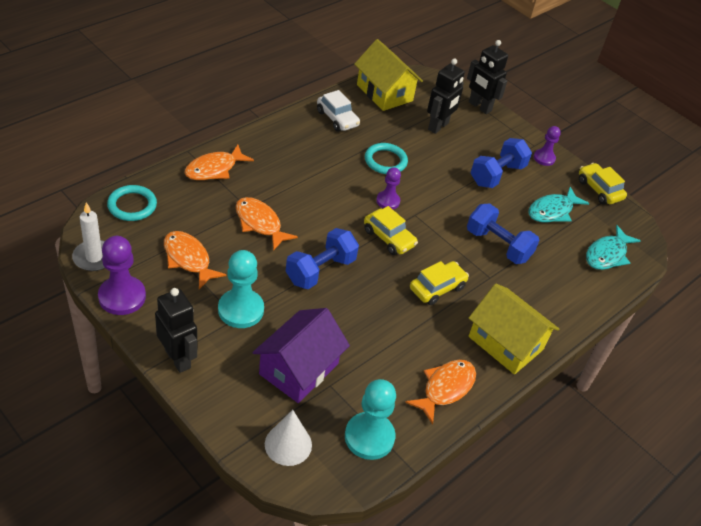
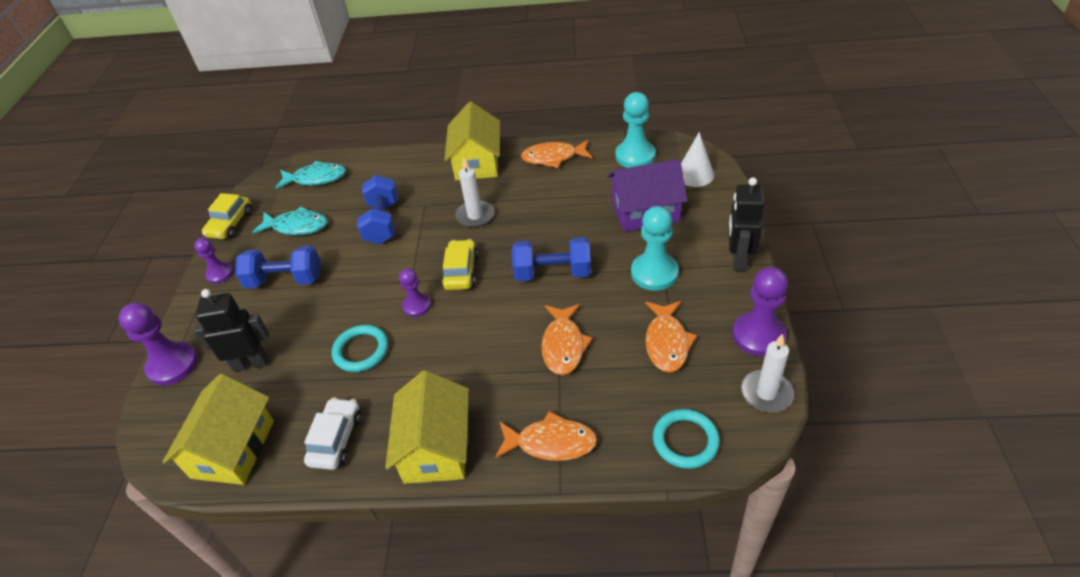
camera: 125 degrees left, 0 degrees up
yellow car [410,261,469,305] -> white candle [455,157,494,227]
black robot [467,40,508,114] -> purple pawn [118,303,198,385]
none -> yellow house [385,370,469,484]

